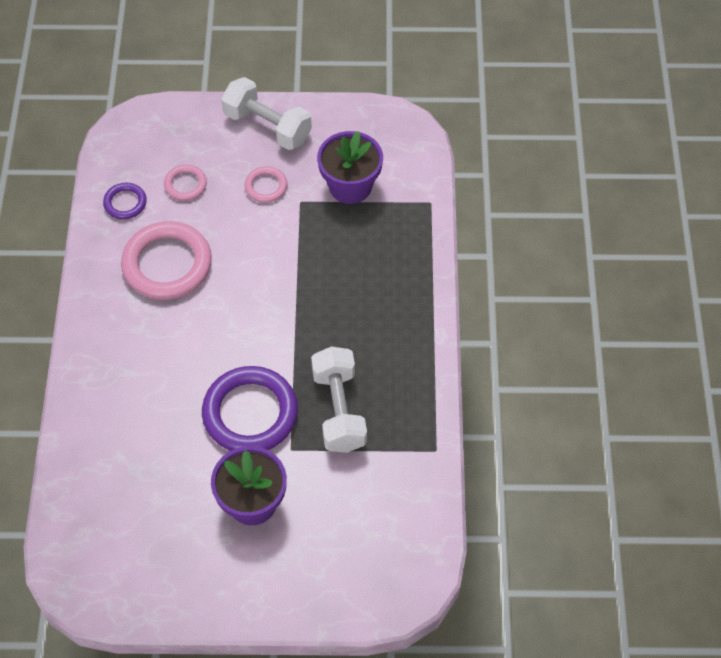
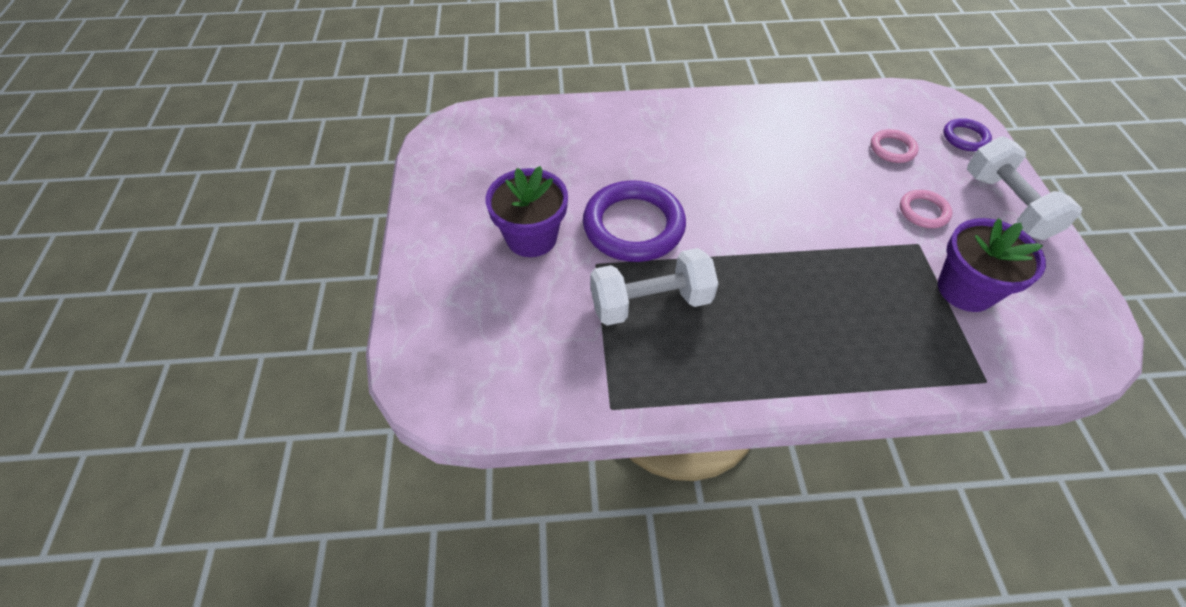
camera: 85 degrees right, 5 degrees down
purple ring [103,183,147,219] -> purple ring moved to [943,118,992,151]
pink ring [121,221,212,300] -> none
white dumbbell [221,77,312,150] -> white dumbbell turned 45 degrees counterclockwise [967,137,1082,240]

